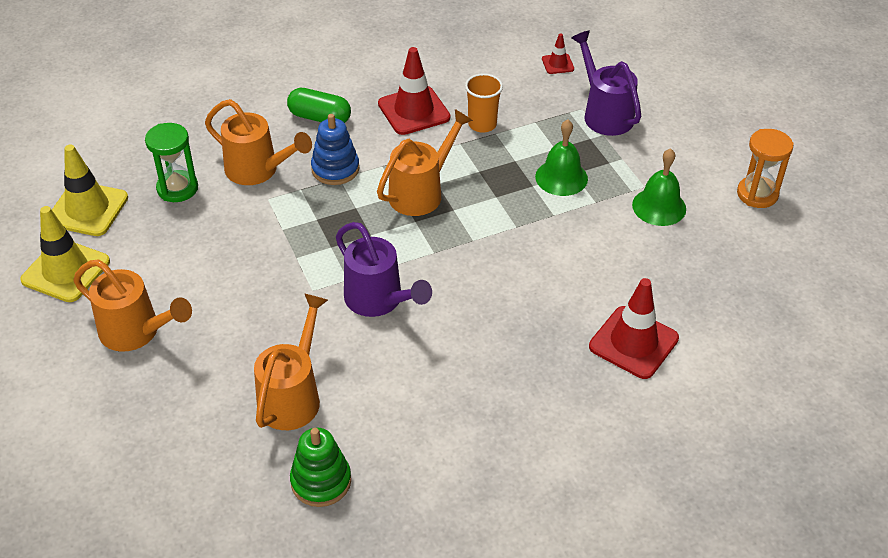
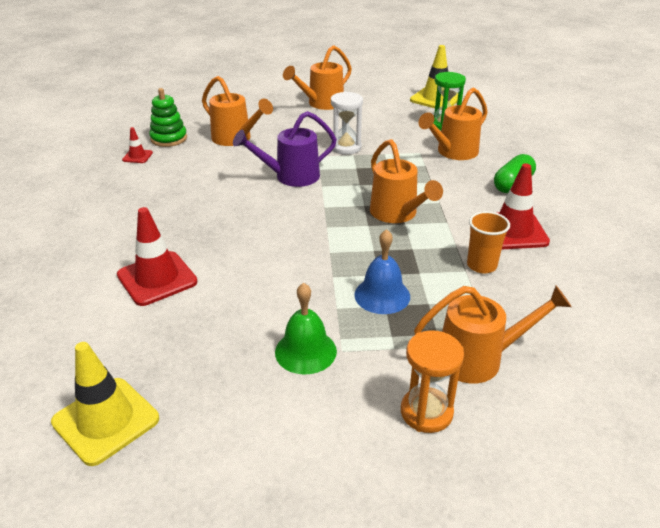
camera: 110 degrees right, 10 degrees down
yellow traffic cone [20,206,110,302] -> yellow traffic cone moved to [51,342,159,466]
blue stacking toy [311,114,359,185] -> none
green bell [535,119,588,196] -> blue bell [354,229,410,314]
red traffic cone [542,33,574,74] -> red traffic cone moved to [122,127,153,163]
purple watering can [571,30,641,136] -> orange watering can [414,286,572,384]
orange hourglass [737,129,794,208] -> orange hourglass moved to [401,330,464,433]
none -> white hourglass [331,91,363,155]

